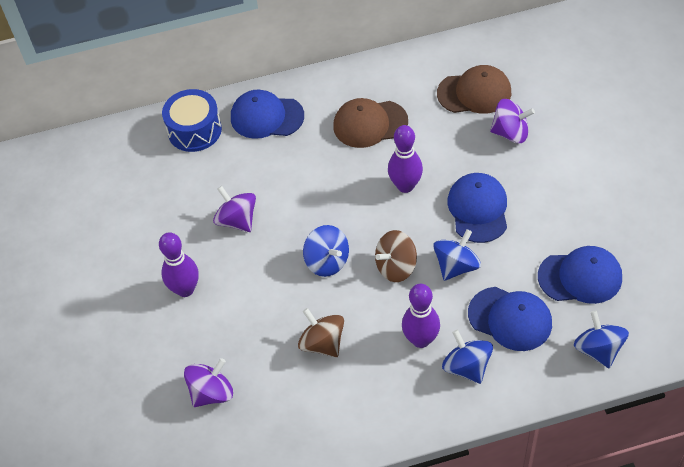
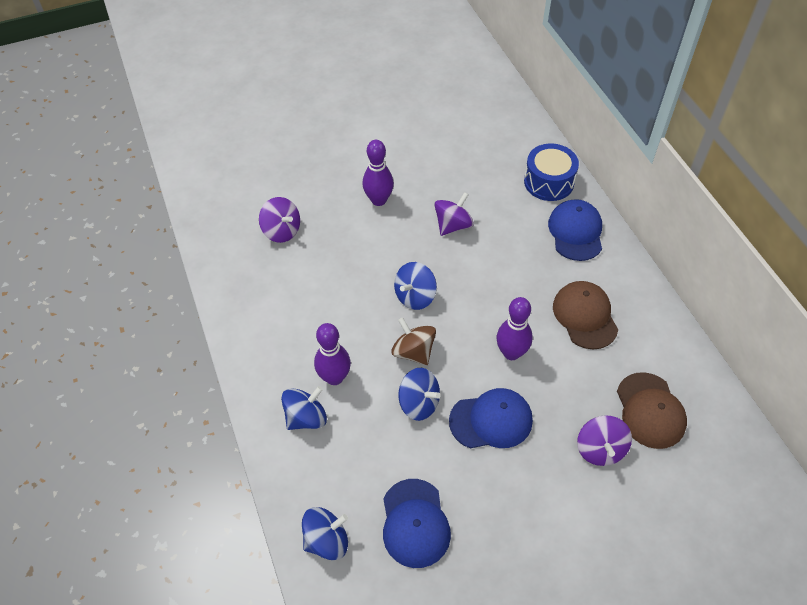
camera: 80 degrees right, 0 degrees up
brown spinning top [298,308,344,357] -> none
blue cap [468,287,552,351] -> none

